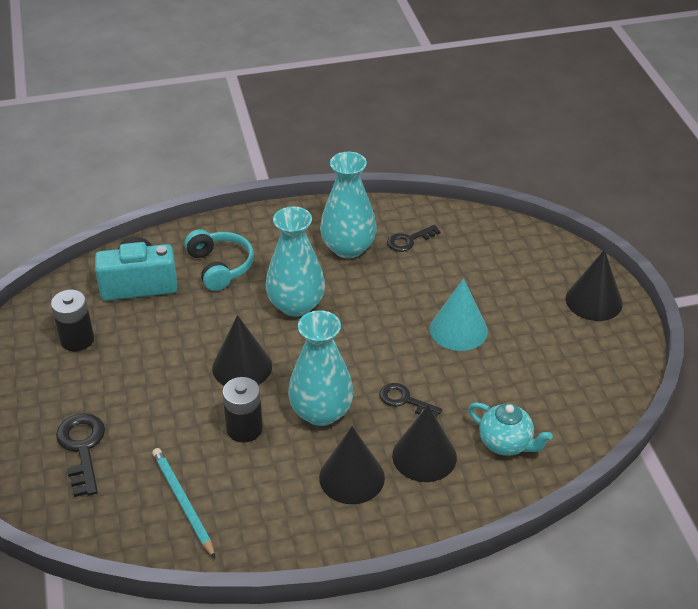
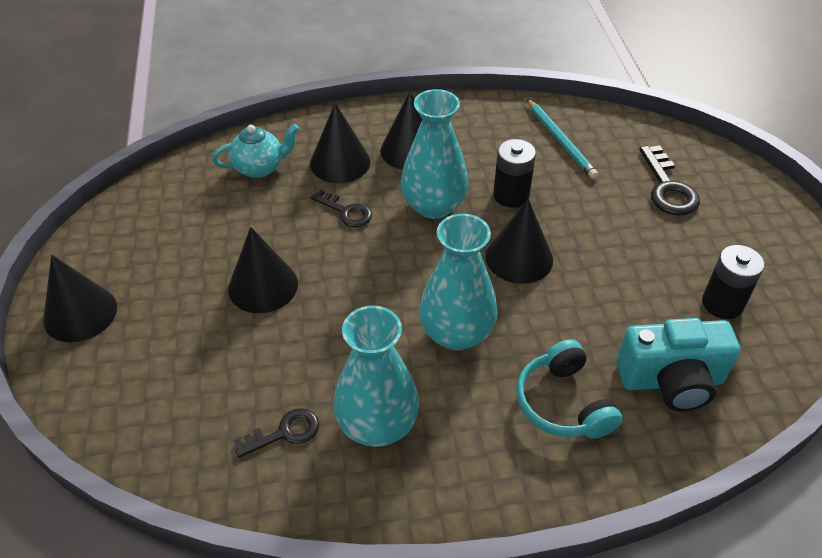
camera: 175 degrees left, 5 degrees up
turquoise cone [430,278,488,351] -> black cone [228,227,298,313]
turquoise teapot [468,403,553,456] -> turquoise teapot turned 120 degrees clockwise [212,124,299,178]

